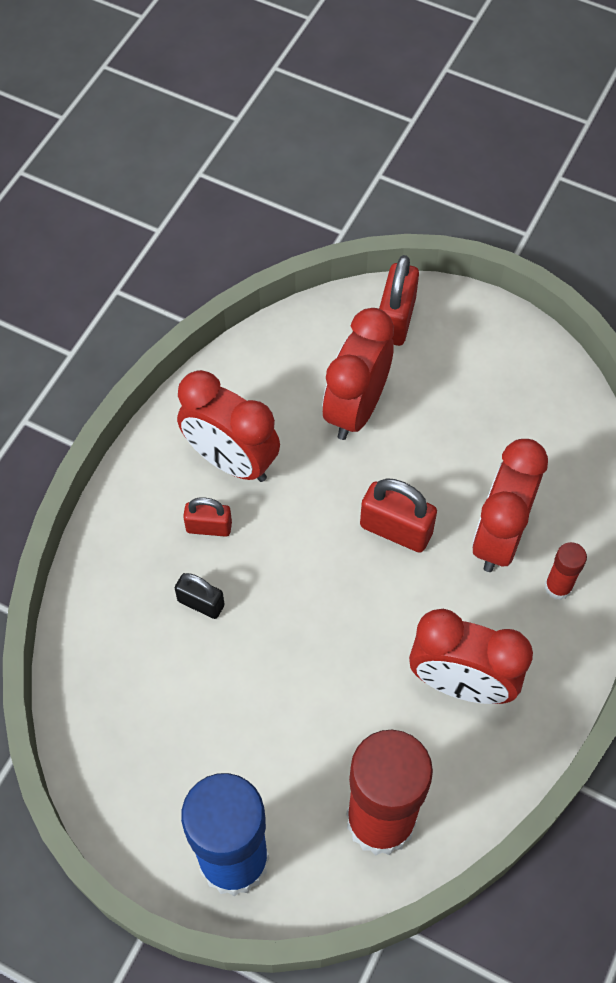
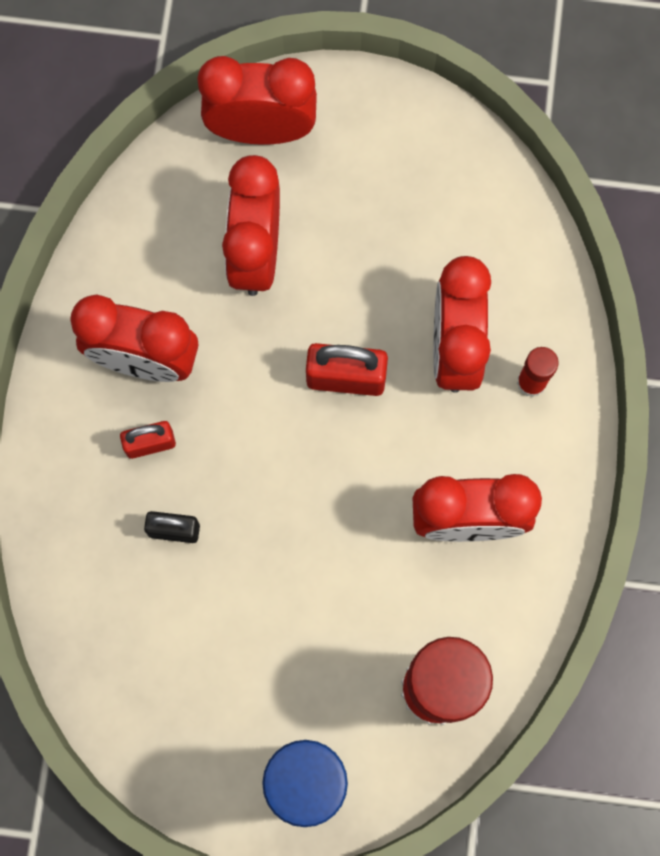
camera: 20 degrees left, 15 degrees up
red padlock [379,255,419,346] -> red clock [197,56,317,145]

